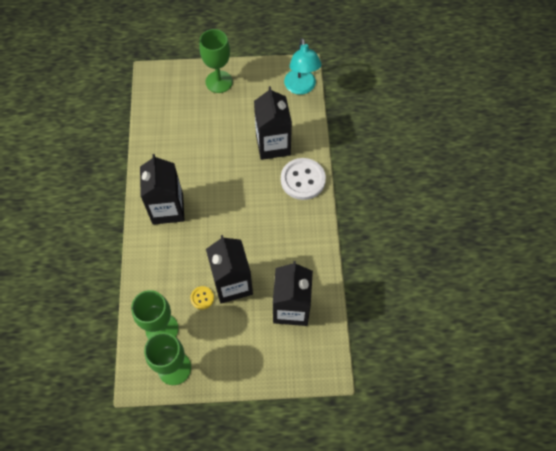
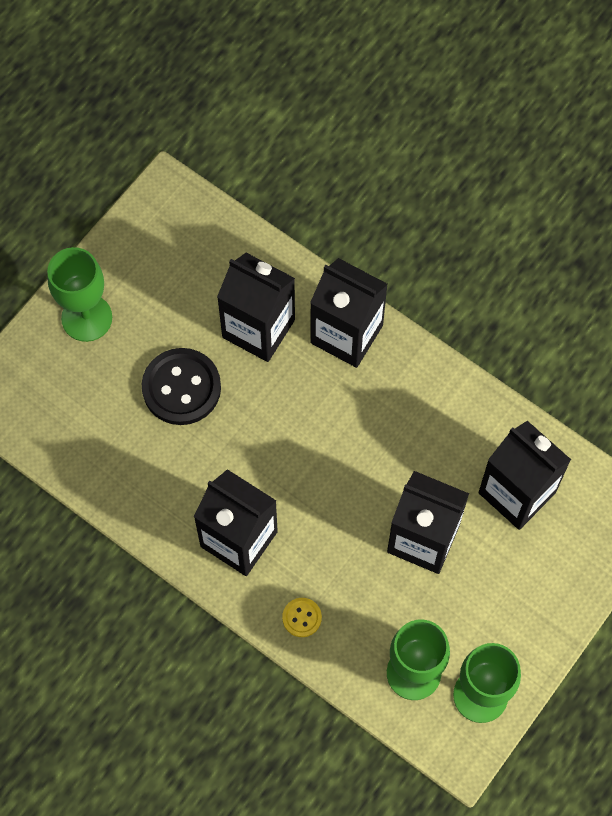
camera: 50 degrees left, 5 degrees up
yellow button [190,286,214,309] -> yellow button moved to [282,598,322,637]
white button [281,158,326,200] -> black carton [310,258,388,368]
turquoise lamp [284,38,322,95] -> none
none -> black button [142,348,221,425]

